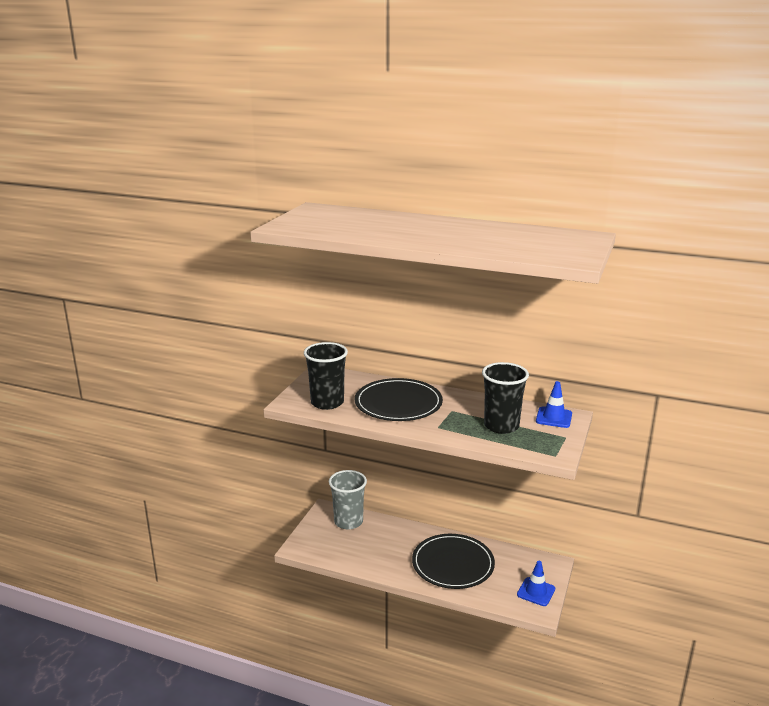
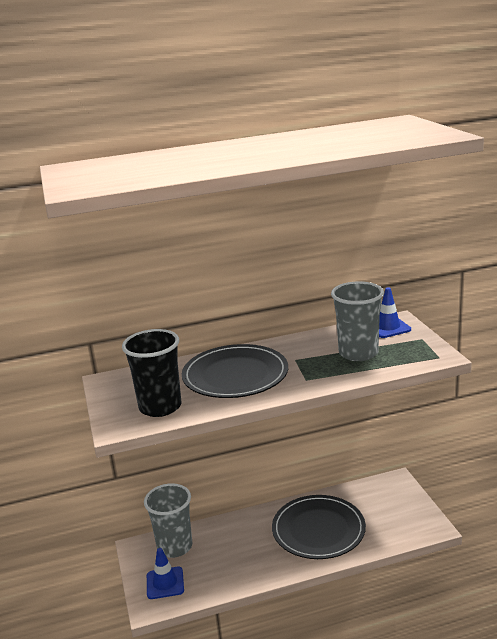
camera: 35 degrees left, 0 degrees up
black cup [482,362,529,434] -> grey cup [331,281,384,361]
blue traffic cone [517,561,555,606] -> blue traffic cone moved to [147,548,184,599]

